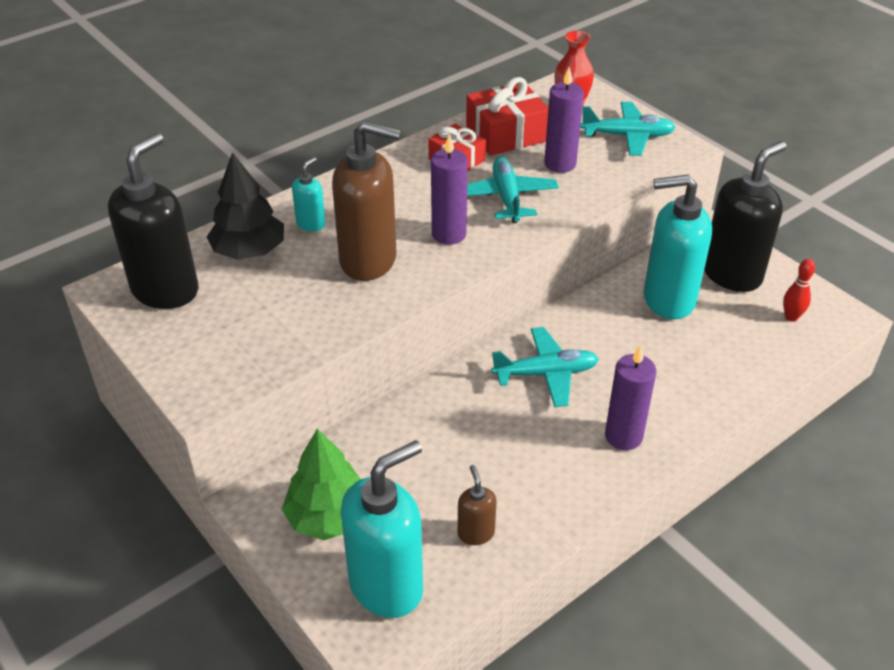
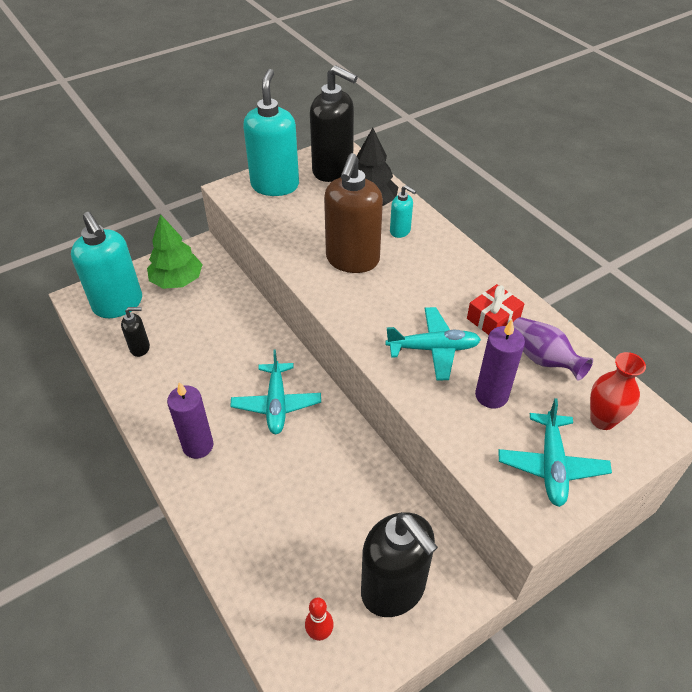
camera: 95 degrees right, 5 degrees up
purple candle [431,134,468,245] -> none
brown soap dispenser [458,465,497,545] -> black soap dispenser [121,307,150,357]
red gift [466,77,548,156] -> purple vase [513,317,593,381]
turquoise soap dispenser [644,174,712,319] -> turquoise soap dispenser moved to [243,69,299,196]

